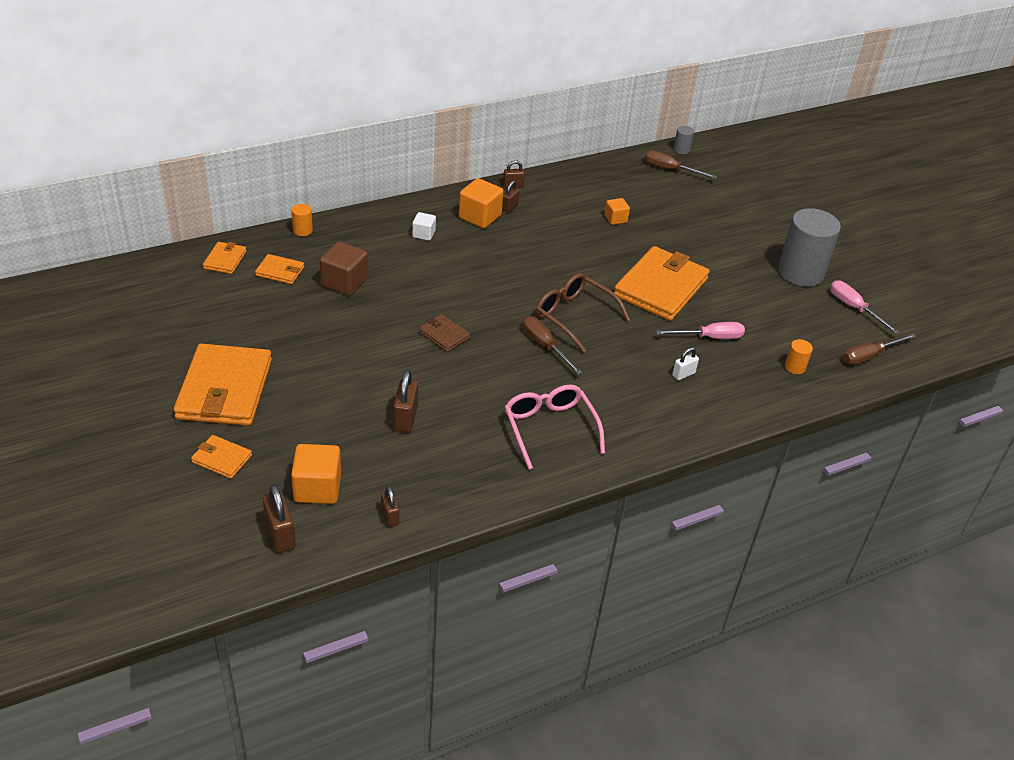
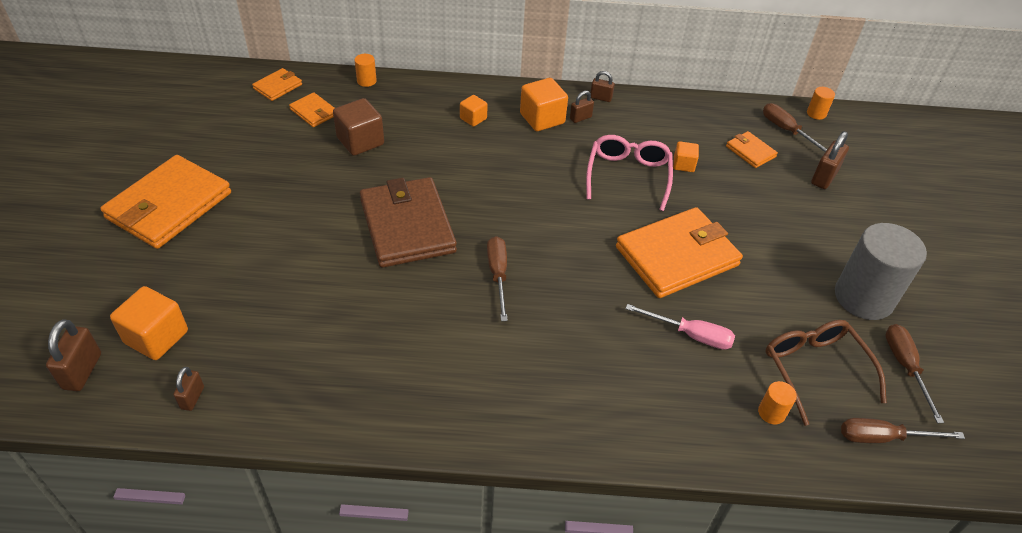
camera: 30 degrees right, 5 degrees up
orange wallet [191,435,252,479] -> orange wallet moved to [726,131,778,168]
brown padlock [393,370,418,433] -> brown padlock moved to [811,131,849,189]
white cube [412,212,436,241] -> orange cube [460,95,488,127]
brown wallet [419,314,470,352] -> brown wallet [360,177,457,268], size x2.17
pink glasses [505,384,605,469] -> pink glasses moved to [586,135,673,211]
brown glasses [536,273,630,353] -> brown glasses moved to [765,320,887,426]
white padlock [672,347,699,380] -> none
grey cylinder [673,126,694,154] -> orange cylinder [807,87,835,120]
pink screwdriver [830,280,899,334] -> brown screwdriver [885,324,944,423]

